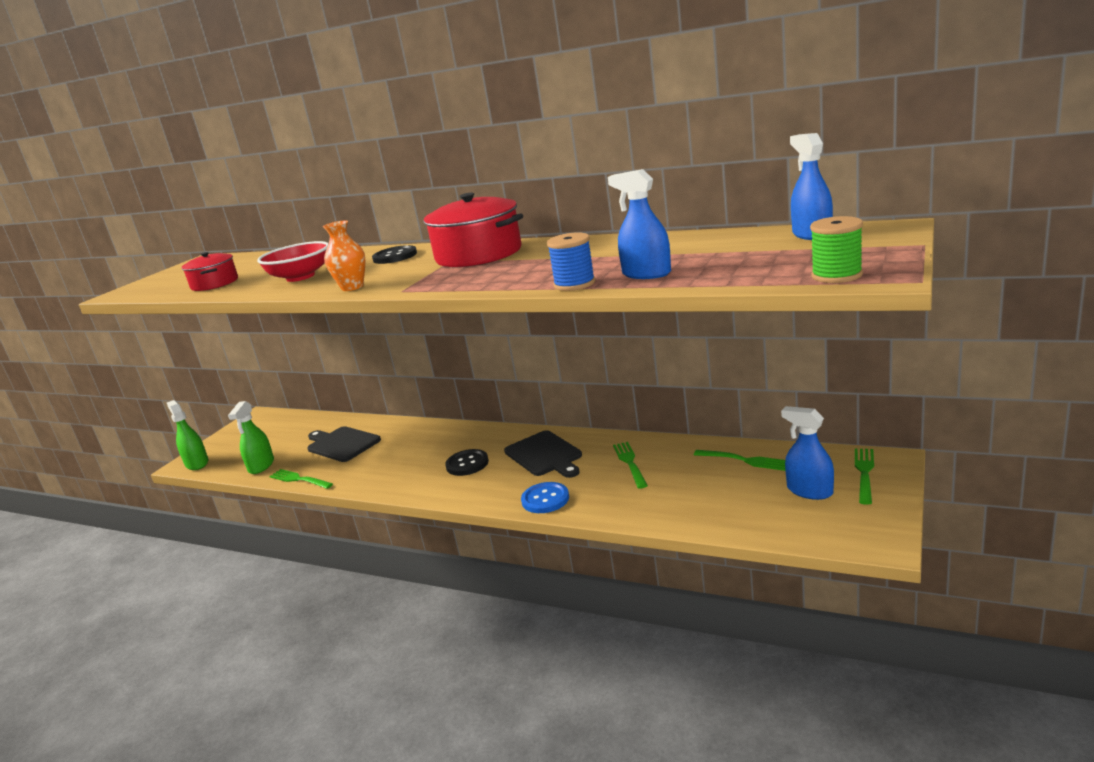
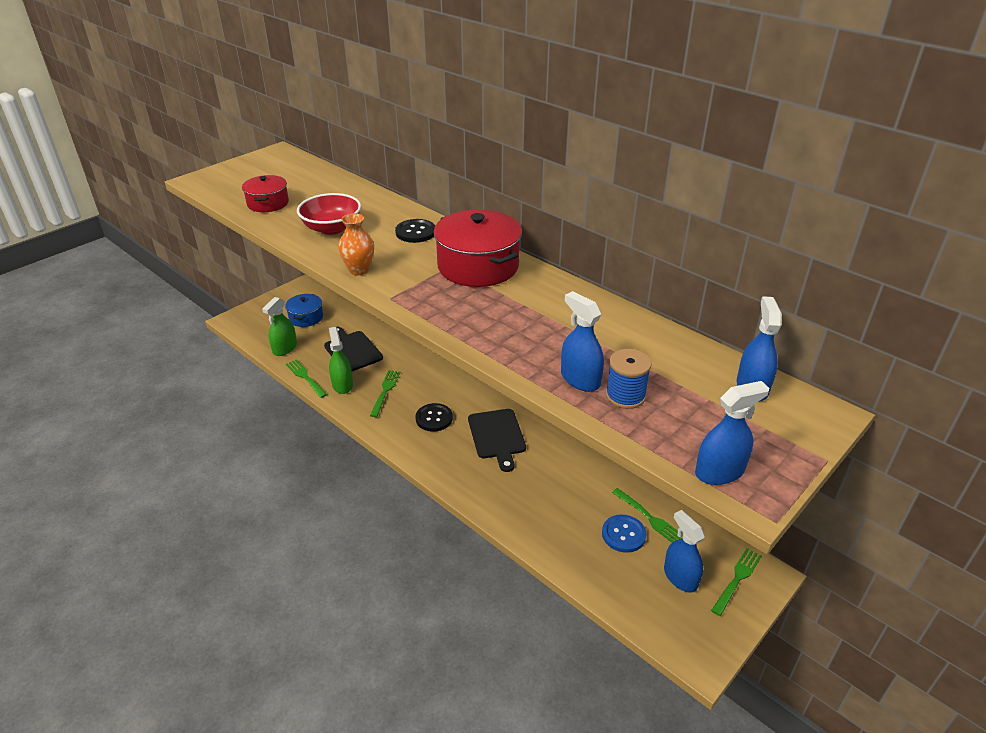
camera: 15 degrees right, 15 degrees up
green spray bottle [167,400,208,470] -> green spray bottle moved to [329,327,353,394]
blue button [521,482,569,513] -> blue button moved to [602,515,647,553]
blue spool [547,232,596,291] -> blue spool moved to [606,349,652,409]
green fork [613,442,648,489] -> green fork moved to [370,370,400,417]
green spool [810,216,863,283] -> blue spray bottle [695,381,769,485]
none -> blue pot [285,294,323,327]

